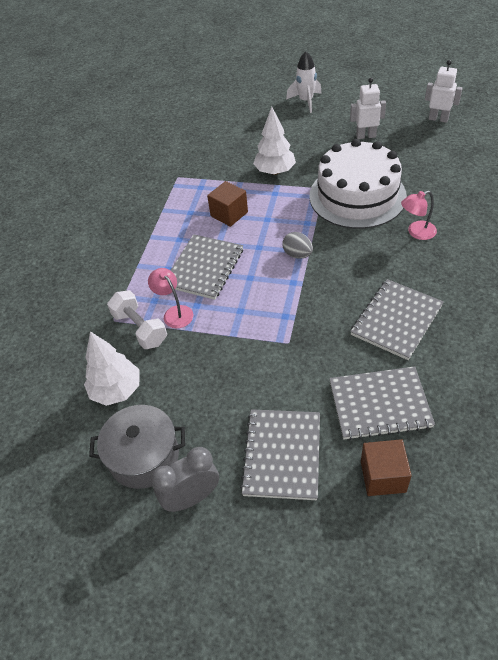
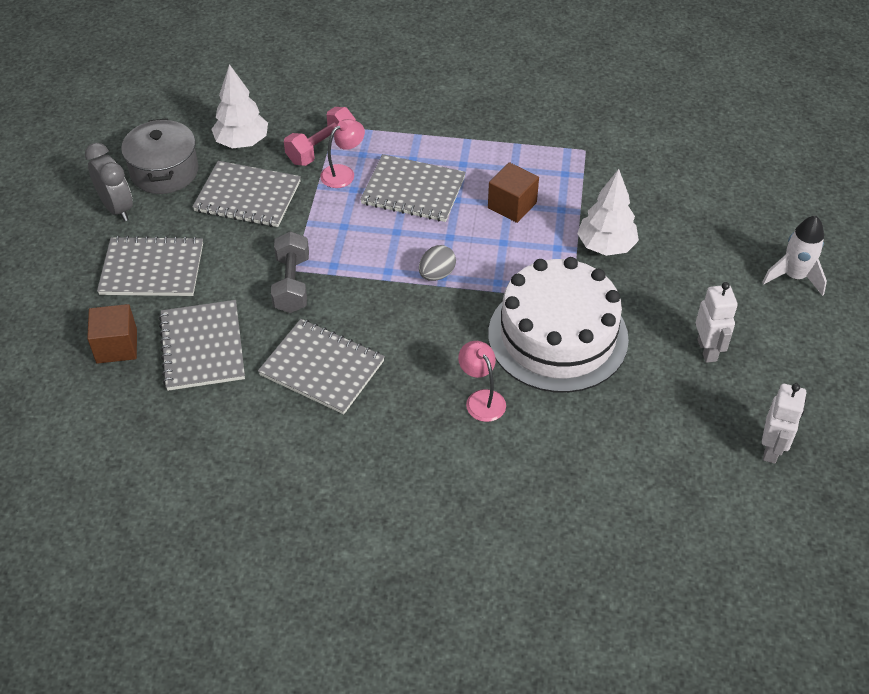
camera: 80 degrees right, 0 degrees up
white dumbbell [107,290,167,349] -> pink dumbbell [284,107,356,166]
none -> grey notebook [192,161,301,227]
none -> grey dumbbell [271,231,309,313]

